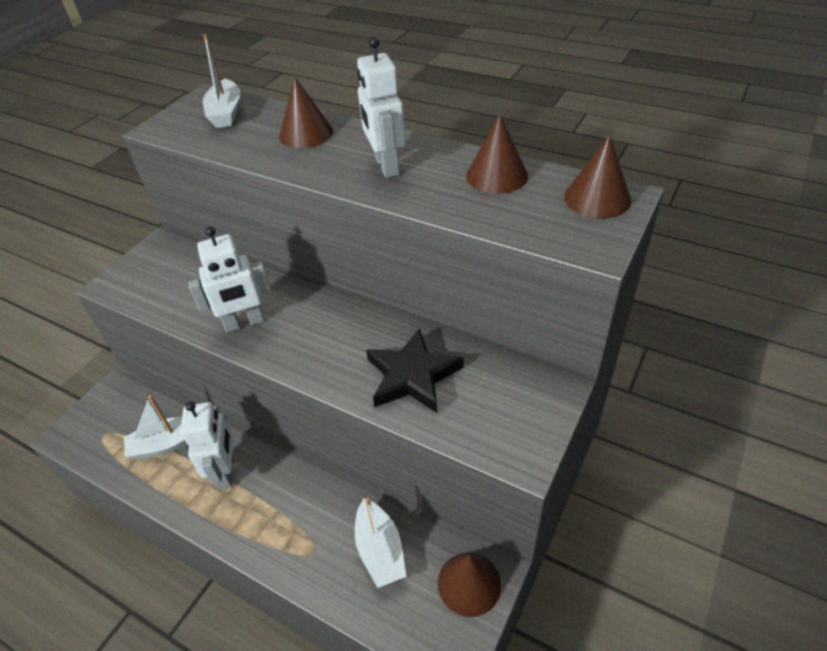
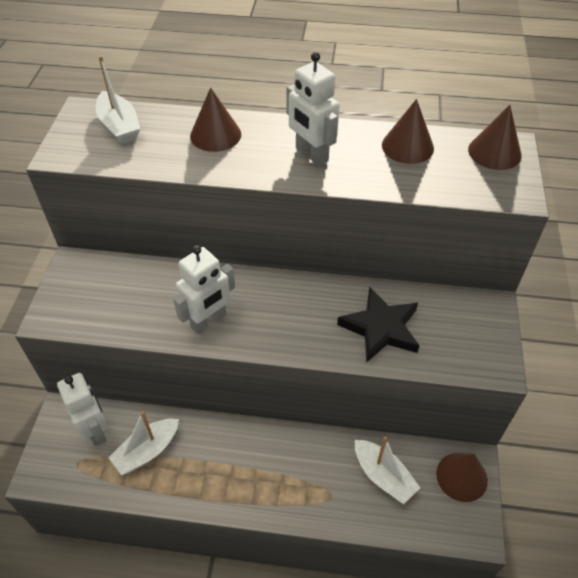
camera: 25 degrees left, 5 degrees up
white robot [181,402,234,489] -> white robot moved to [57,373,108,447]

